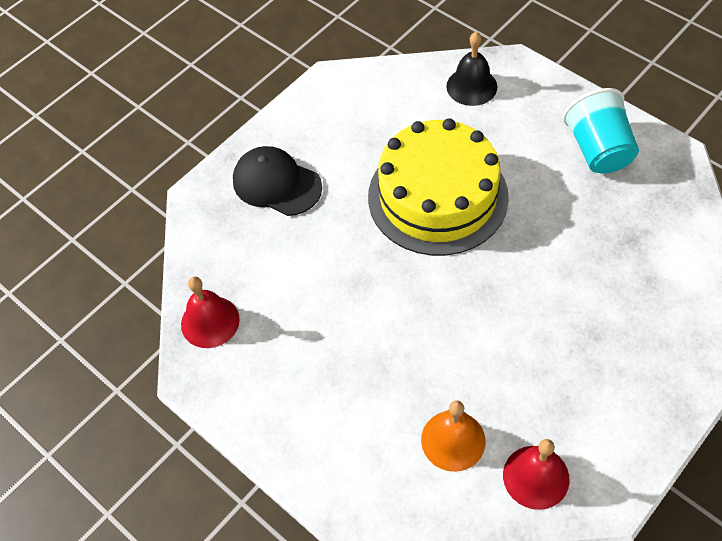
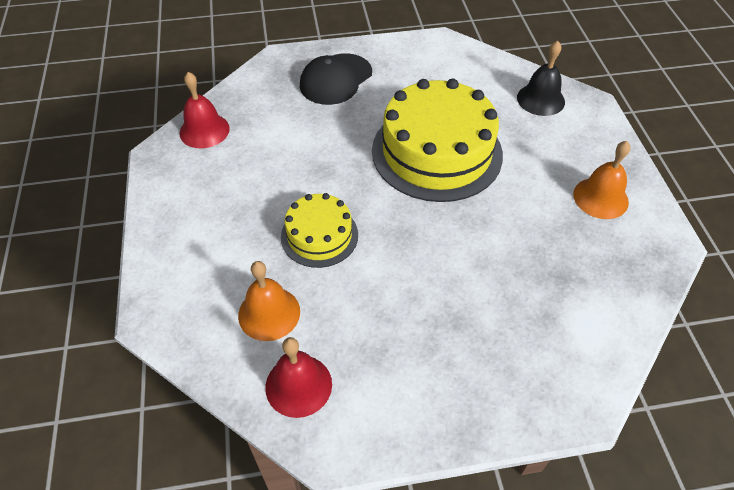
camera: 35 degrees right, 5 degrees down
black cap [233,146,322,216] -> black cap turned 120 degrees counterclockwise [300,53,372,105]
turquoise cup [563,88,639,174] -> orange bell [573,141,631,219]
none -> yellow cake [281,193,358,268]

